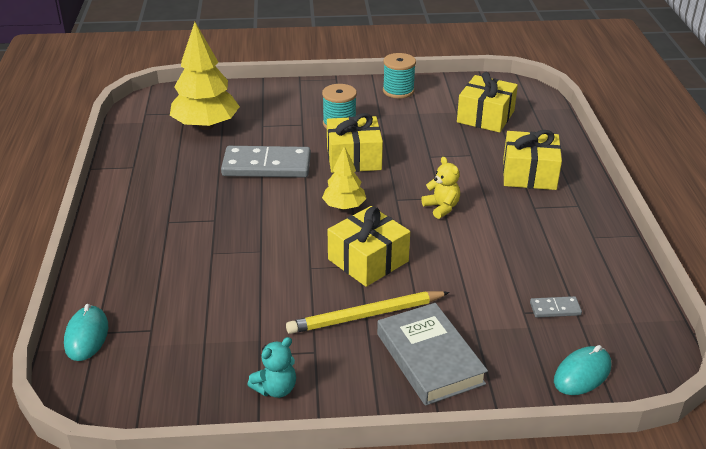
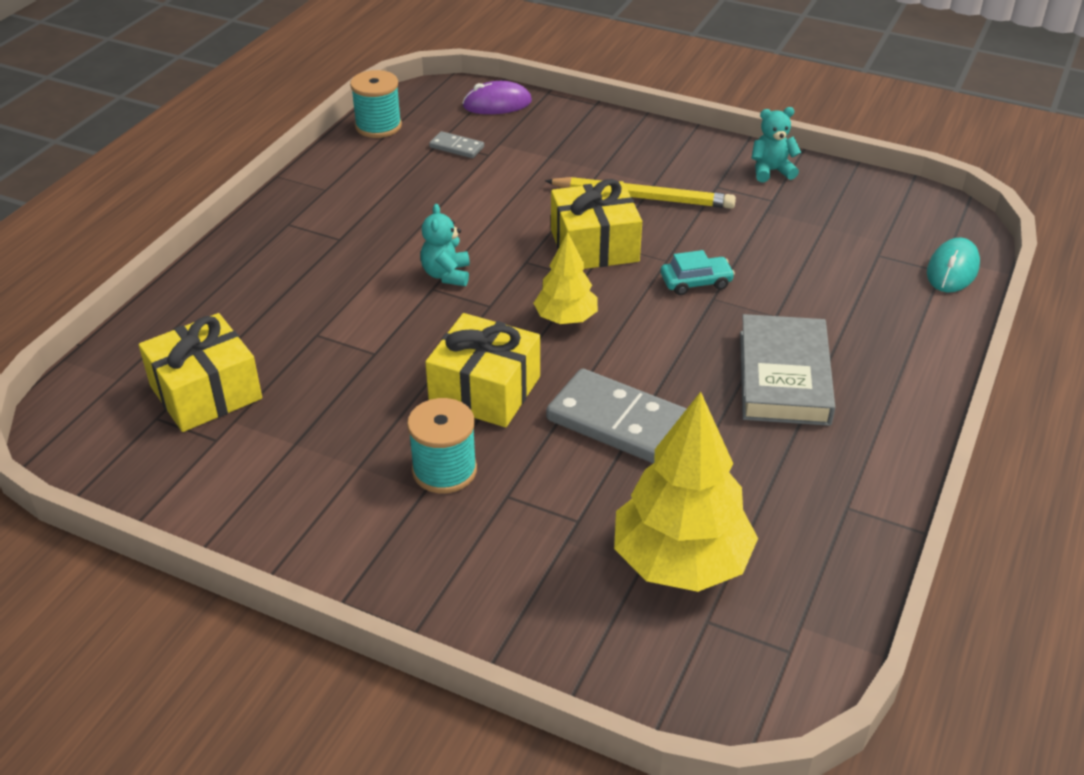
camera: 150 degrees left, 5 degrees up
grey book [377,303,488,406] -> grey book moved to [740,314,835,426]
turquoise spool [383,53,416,98] -> turquoise spool moved to [350,70,402,138]
yellow teddy bear [421,157,460,219] -> turquoise teddy bear [420,204,470,286]
yellow gift [503,130,562,190] -> none
turquoise mouse [554,345,611,395] -> purple mouse [462,81,532,114]
none -> turquoise car [661,250,735,295]

